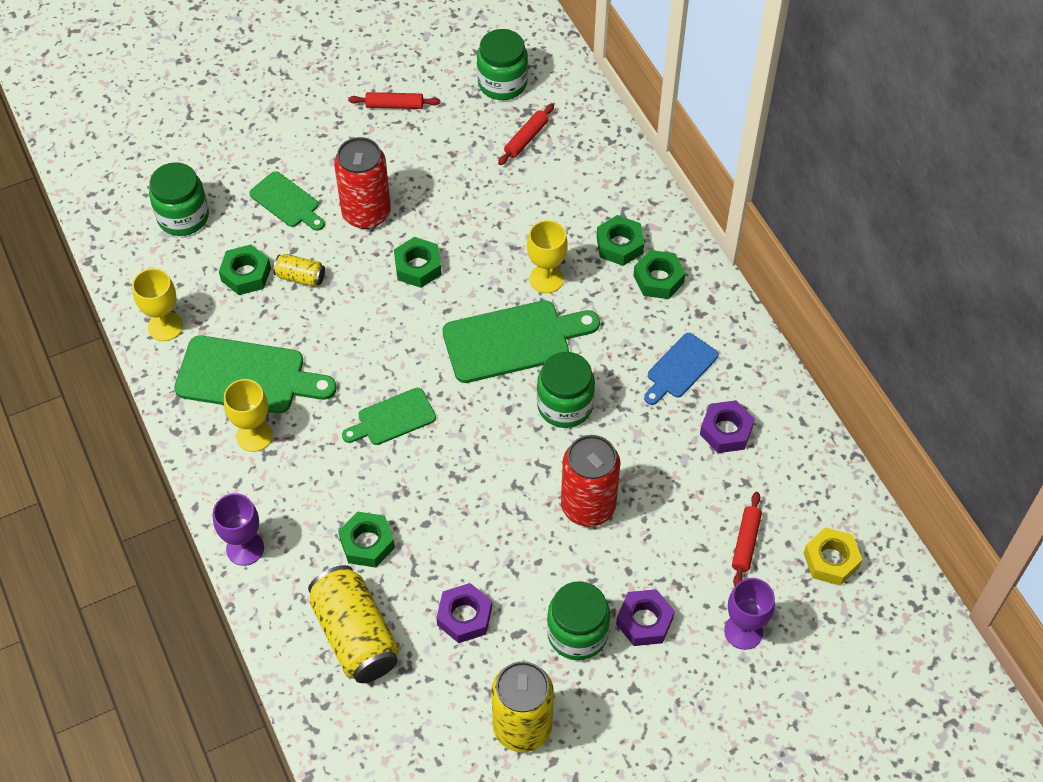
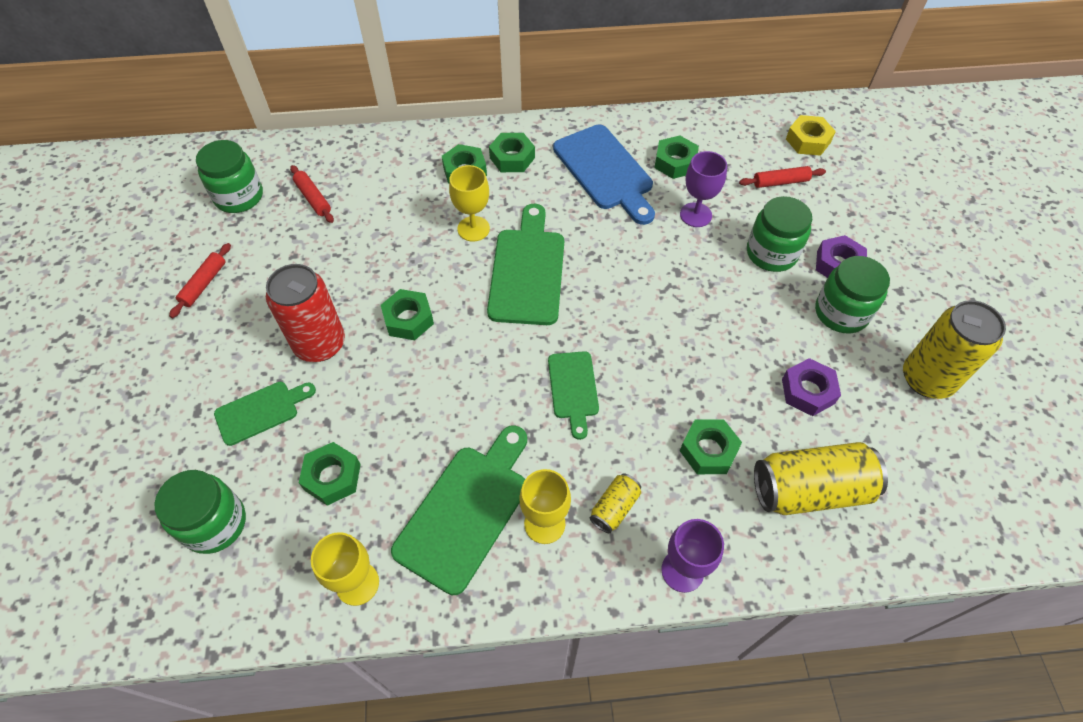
camera: 70 degrees left, 0 degrees up
yellow can [273,254,325,287] -> yellow can moved to [590,473,641,533]
green jar [537,352,595,428] -> green jar moved to [747,196,812,272]
red can [561,435,620,527] -> none
blue cutting board [644,333,718,405] -> blue cutting board [553,125,655,225], size x1.71
purple nut [700,400,755,453] -> green nut [654,135,699,179]
purple goblet [724,578,775,650] -> purple goblet moved to [680,151,727,227]
red rolling pin [732,492,762,587] -> red rolling pin turned 45 degrees counterclockwise [739,166,826,188]

